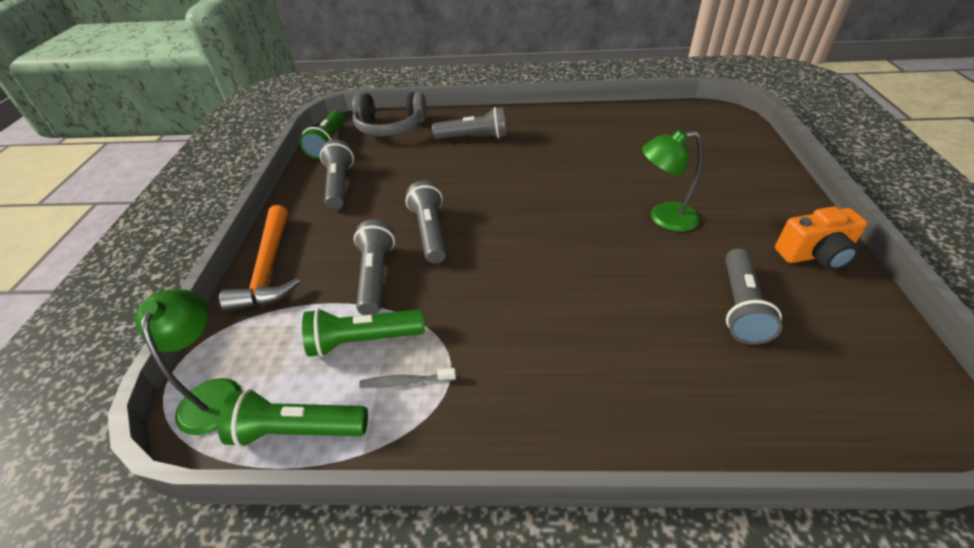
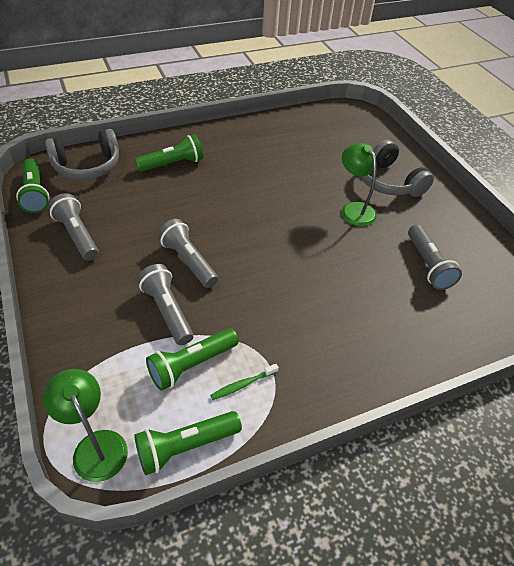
camera: 30 degrees left, 5 degrees up
orange hammer [219,205,300,312] -> none
grey toothbrush [359,368,456,388] -> green toothbrush [210,363,279,400]
grey flashlight [432,107,506,139] -> green flashlight [135,134,203,172]
green lamp [642,129,703,232] -> green lamp turned 90 degrees clockwise [341,143,377,226]
orange camera [775,206,868,270] -> none
none -> grey headphones [360,140,434,197]

